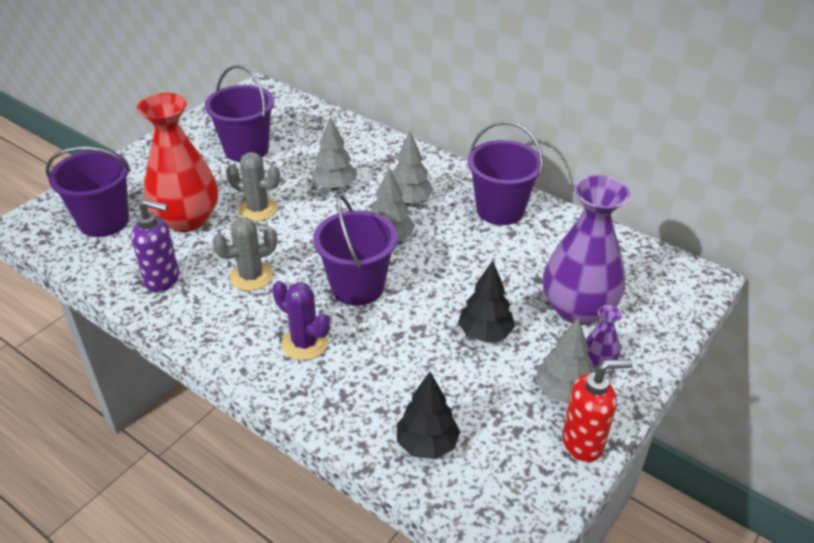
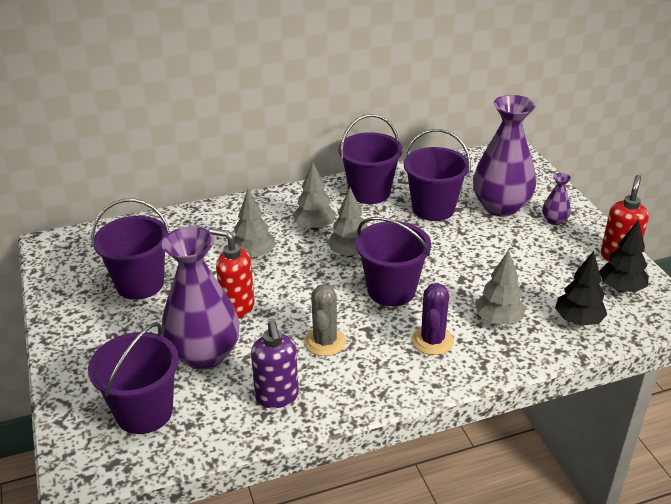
camera: 55 degrees left, 5 degrees down
purple soap dispenser [131,199,179,292] -> purple soap dispenser turned 120 degrees clockwise [251,320,299,408]
red vase [137,93,218,232] -> purple vase [162,226,240,370]
grey cactus [226,152,280,221] -> red soap dispenser [209,228,255,318]
purple cactus [272,281,330,360] -> purple cactus turned 60 degrees counterclockwise [412,283,454,355]
black tree [458,260,515,342] -> black tree moved to [599,220,649,292]
grey tree [536,318,593,403] -> grey tree moved to [475,250,526,325]
none -> purple bucket [403,129,471,221]

